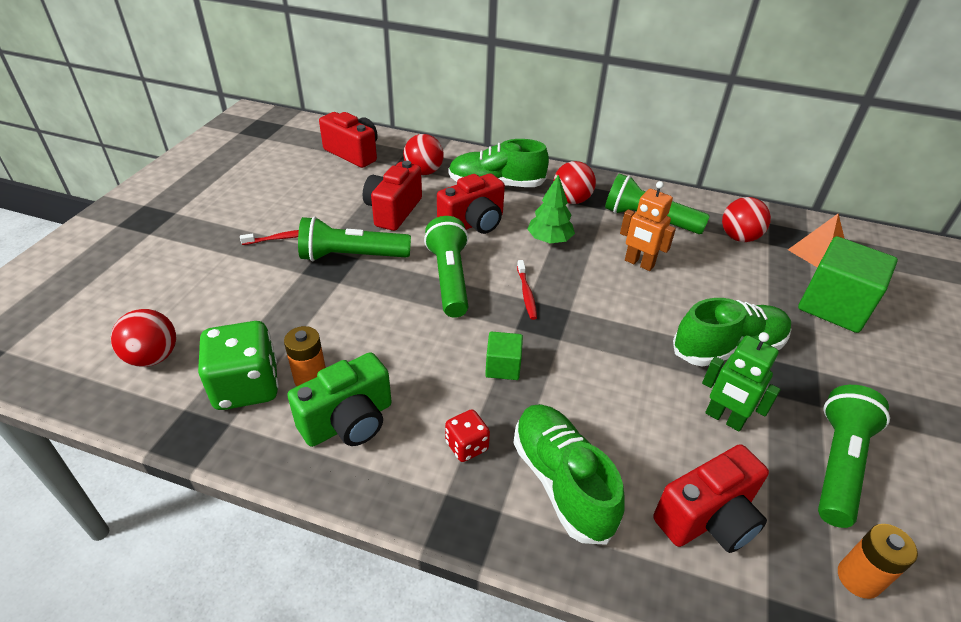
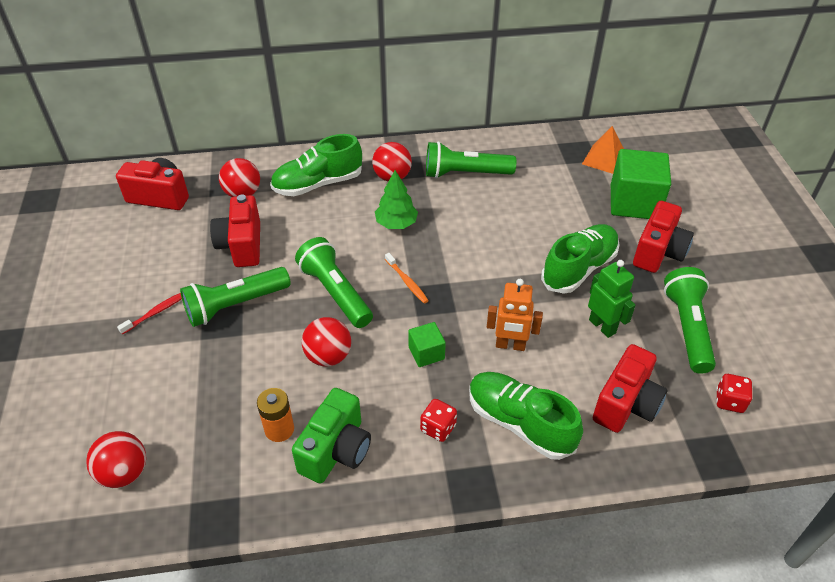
camera: 25 degrees left, 5 degrees up
green dice [198,321,279,410] -> none
red camera [437,173,505,234] -> red camera moved to [633,201,694,273]
red toothbrush [517,260,537,320] -> orange toothbrush [385,253,429,303]
orange robot [620,181,676,271] -> orange robot moved to [487,279,543,351]
green robot [702,332,781,432] -> green robot turned 135 degrees counterclockwise [588,260,636,338]
red ball [722,197,771,242] -> red ball moved to [302,317,351,366]
orange battery [838,524,918,599] -> red dice [716,374,752,413]

